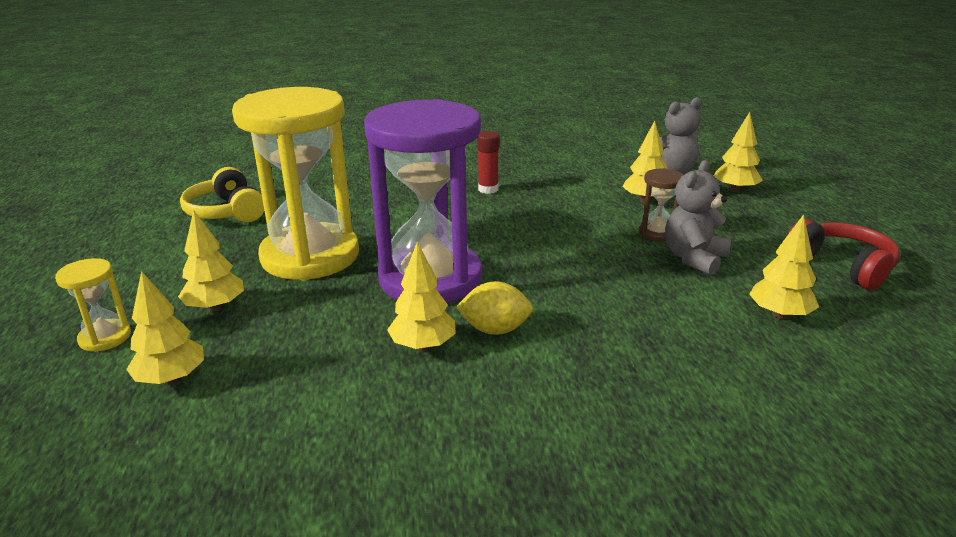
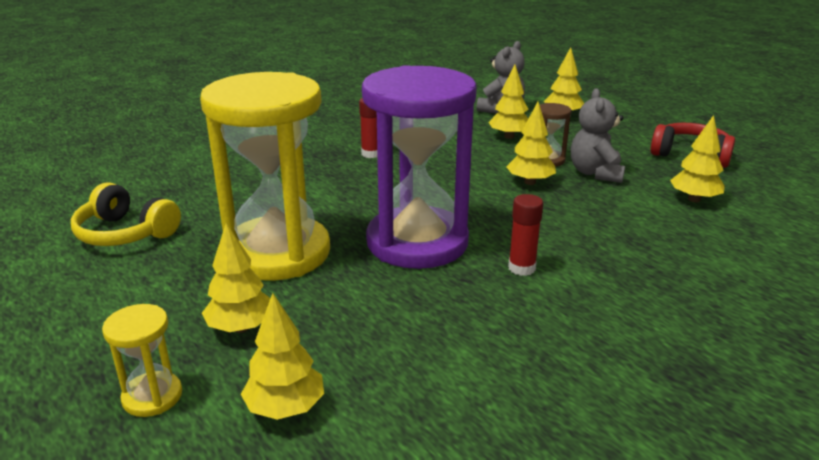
camera: 30 degrees left, 0 degrees up
yellow tree [387,242,456,351] -> yellow tree moved to [506,102,556,185]
yellow lemon [456,281,533,335] -> red glue stick [508,194,543,276]

